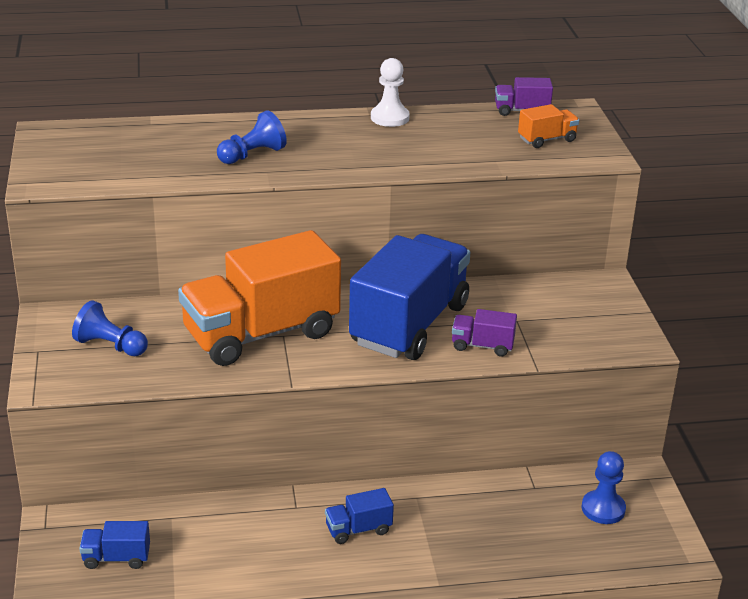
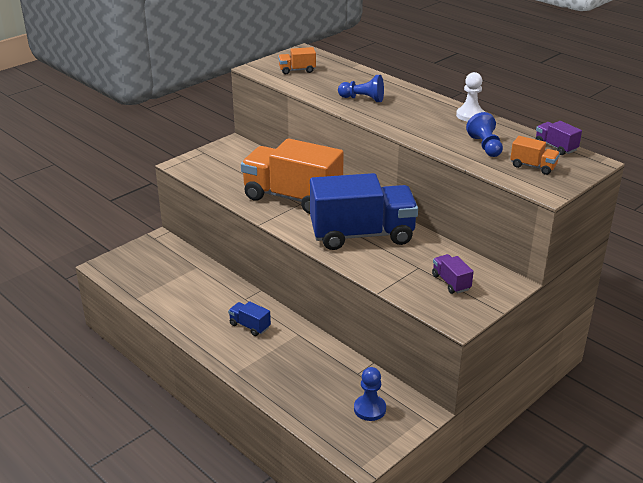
camera: 55 degrees right, 0 degrees up
blue pawn [72,300,148,356] -> blue pawn moved to [466,112,503,157]
blue truck [79,521,150,569] -> none
purple truck [452,309,517,357] -> purple truck moved to [432,254,474,294]
none -> orange truck [278,47,316,74]

